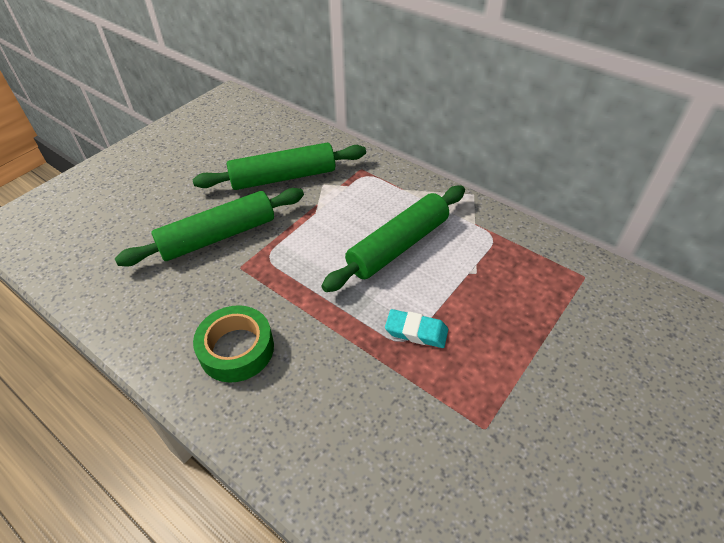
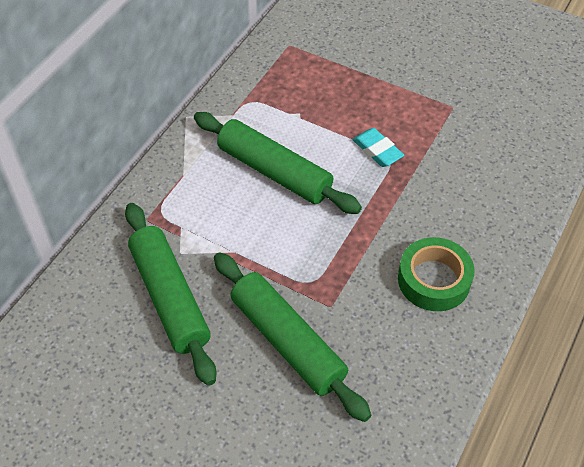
camera: 100 degrees left, 5 degrees up
turquoise eraser [385,309,448,348] -> turquoise eraser turned 45 degrees counterclockwise [352,128,404,167]

